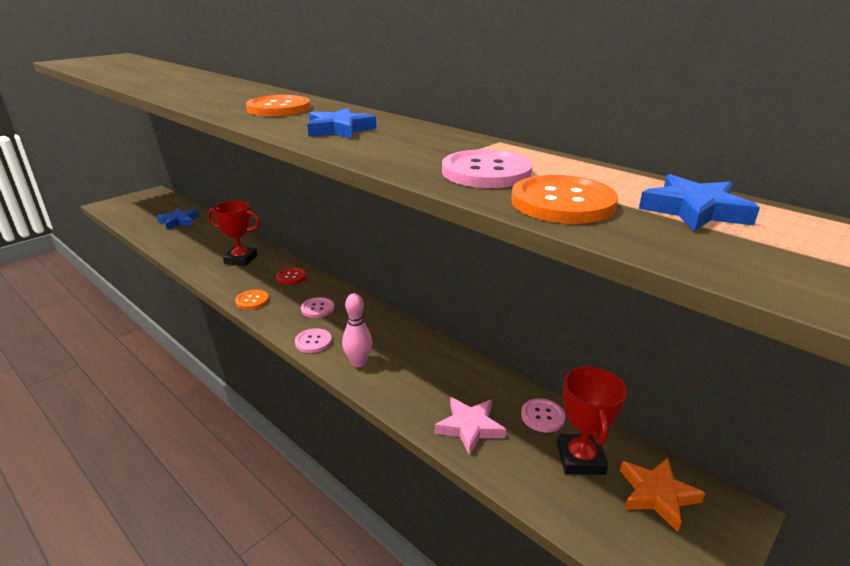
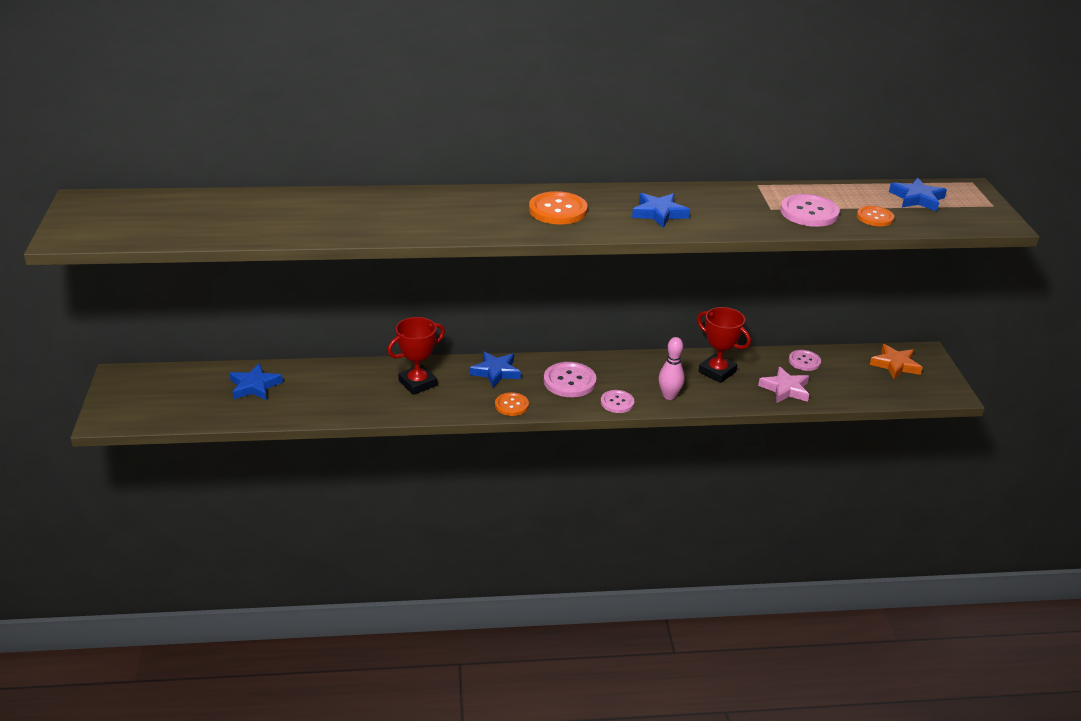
camera: 50 degrees left, 5 degrees up
red button [276,267,307,285] -> blue star [469,351,521,387]
pink button [301,297,334,318] -> pink button [544,362,596,397], size x1.60
orange button [511,175,618,224] -> orange button [857,206,894,226], size x0.62
red trophy [557,365,627,475] -> red trophy moved to [697,307,751,383]

